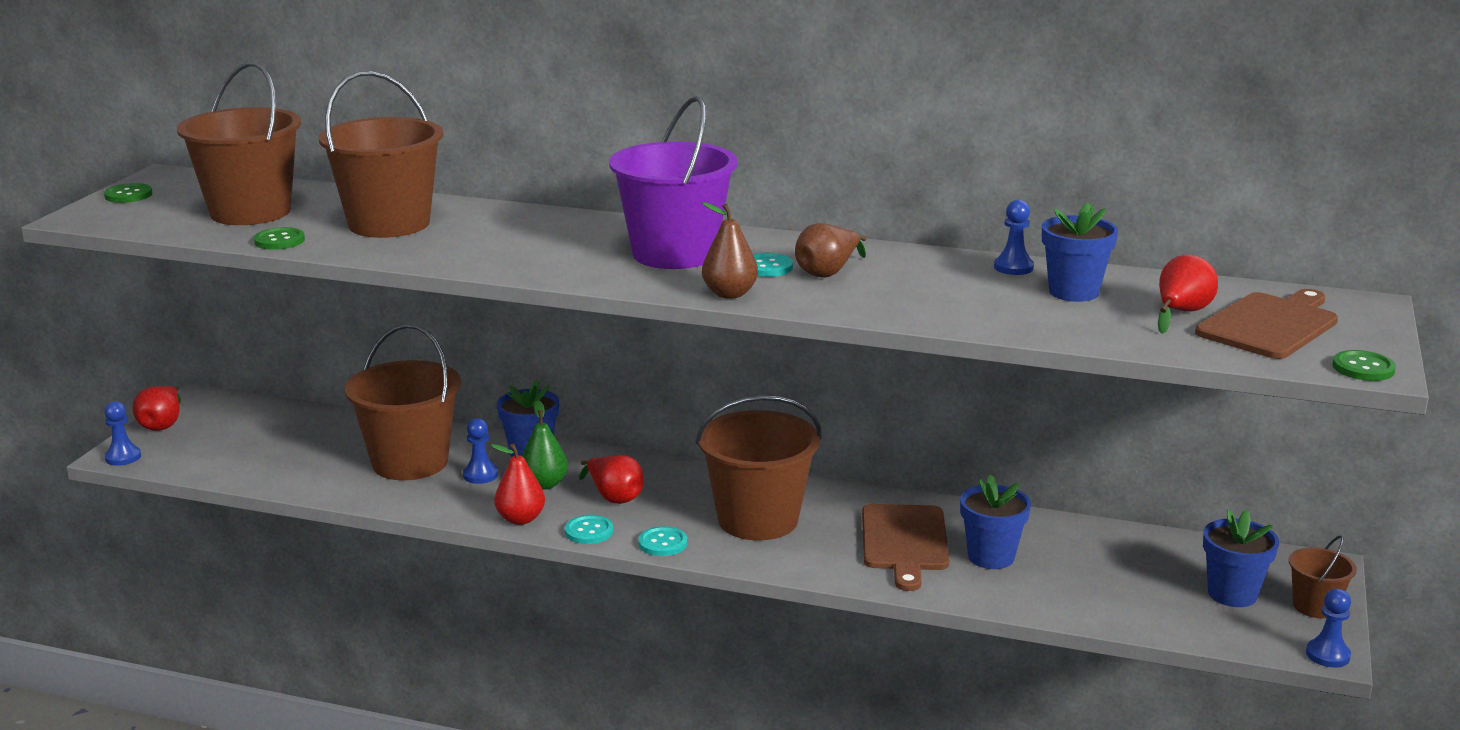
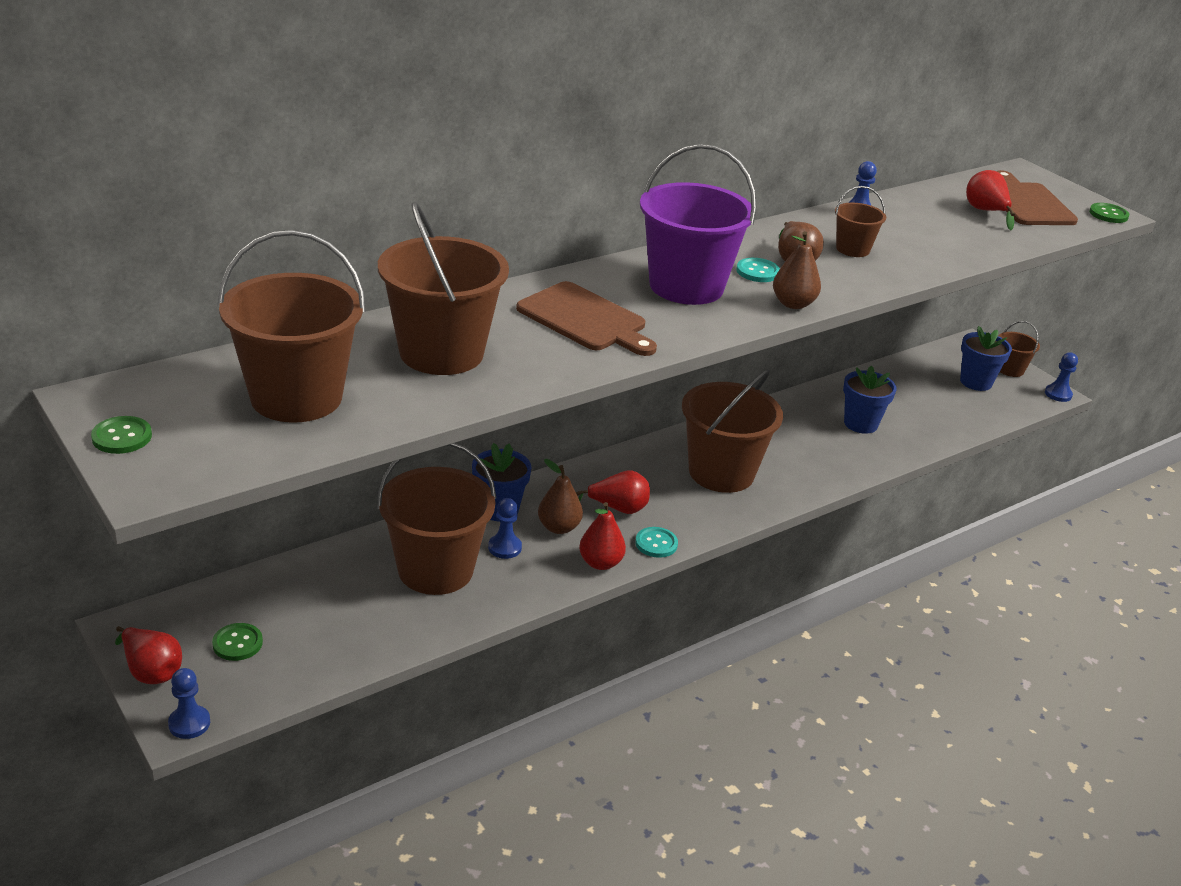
camera: 55 degrees left, 10 degrees up
green button [254,227,305,250] -> green button moved to [212,623,263,661]
green pear [522,400,568,490] -> brown pear [538,459,583,534]
turquoise button [638,526,687,556] -> none
brown cutting board [862,504,949,591] -> brown cutting board moved to [516,281,657,356]
blue flower pot [1042,202,1118,302] -> none
none -> brown bucket [835,186,886,257]

